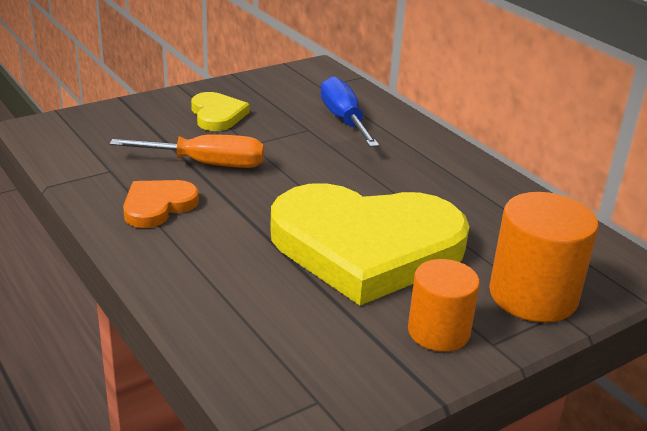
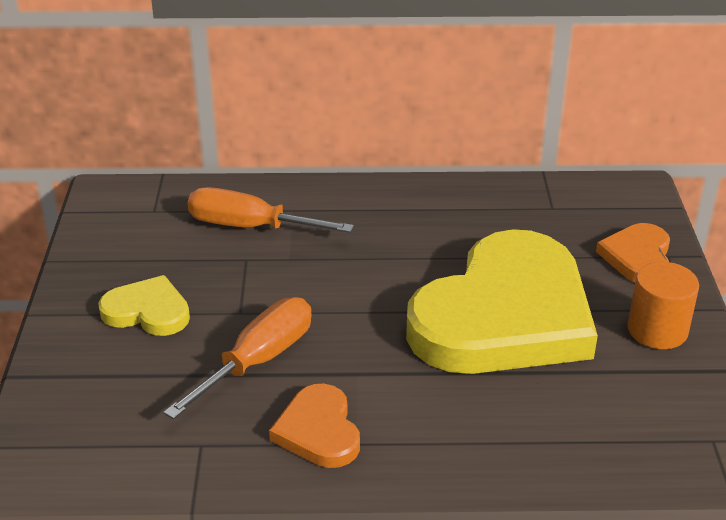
camera: 55 degrees left, 5 degrees up
blue screwdriver [321,76,379,147] -> orange screwdriver [188,187,354,233]
orange cylinder [489,192,599,322] -> orange heart [596,223,670,283]

